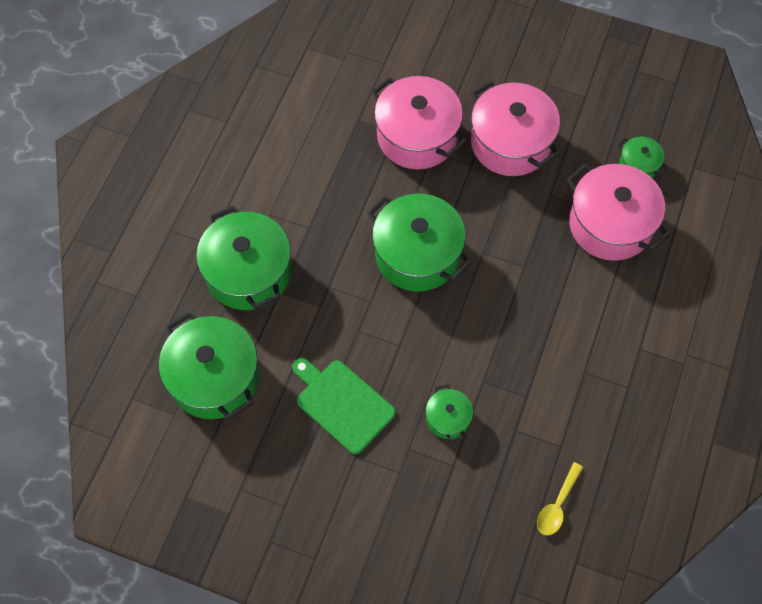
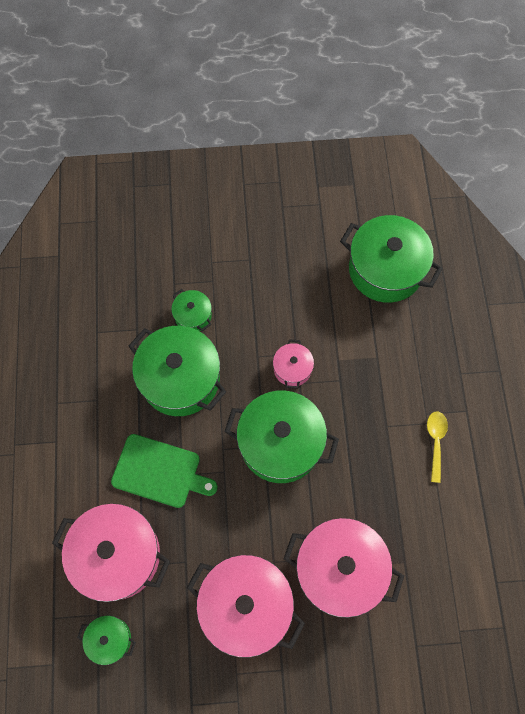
camera: 155 degrees right, 5 degrees up
green pot [196,205,291,310] -> green pot moved to [129,326,226,416]
green cutting board [292,358,396,454] -> green cutting board moved to [111,434,218,508]
yellow spoon [537,462,583,535] -> yellow spoon moved to [427,411,448,483]
none -> pink pot [273,340,314,389]

